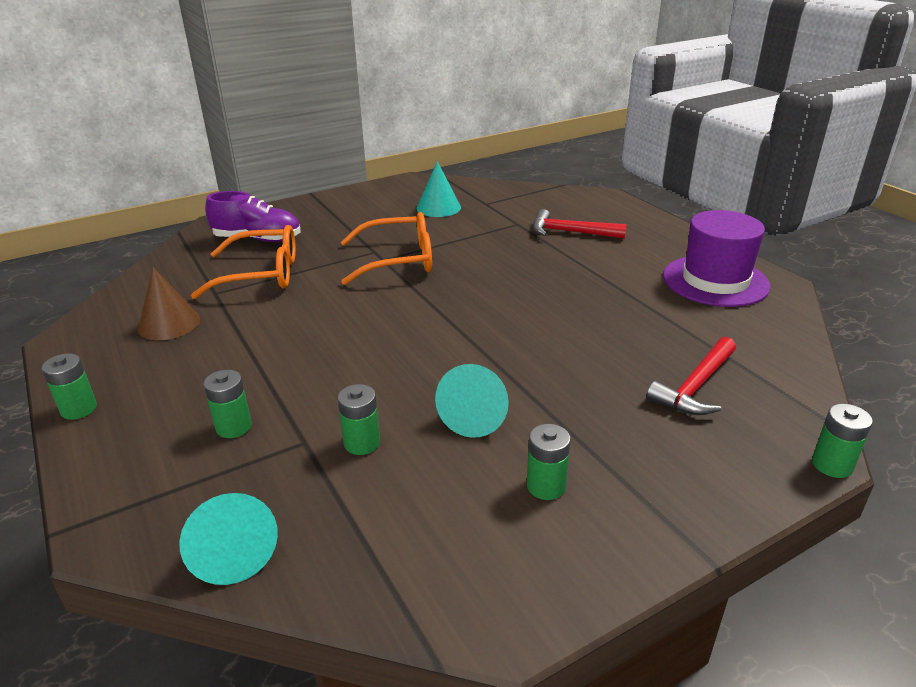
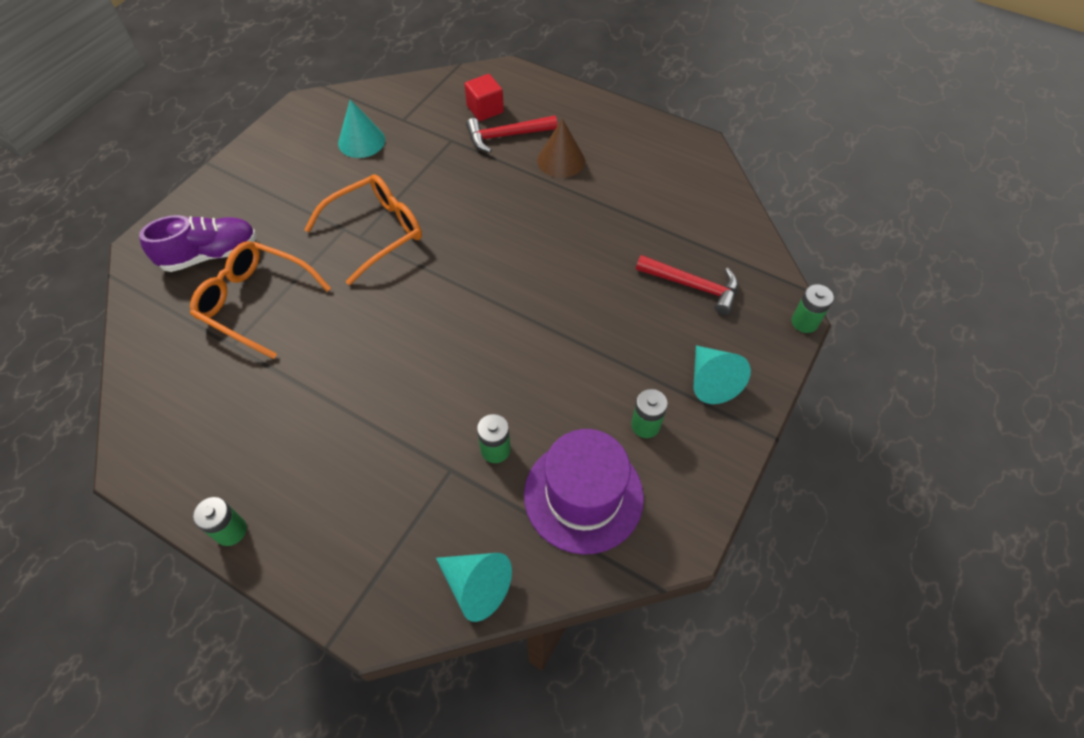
camera: 30 degrees left, 25 degrees up
brown cone [138,267,200,340] -> brown cone moved to [537,119,585,178]
orange glasses [191,225,296,299] -> orange glasses turned 120 degrees counterclockwise [190,241,331,359]
green battery [204,370,252,438] -> none
turquoise cone [435,364,509,438] -> turquoise cone moved to [694,345,751,404]
red hammer [647,337,736,415] -> red hammer turned 75 degrees counterclockwise [636,255,738,315]
purple hat [663,210,771,307] -> purple hat moved to [524,429,644,554]
none -> red cube [464,74,504,121]

